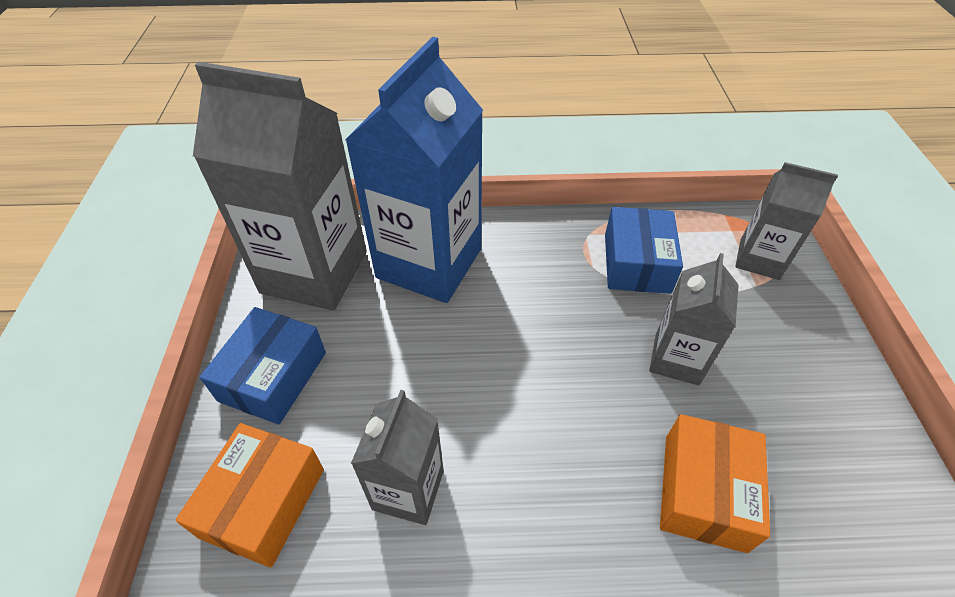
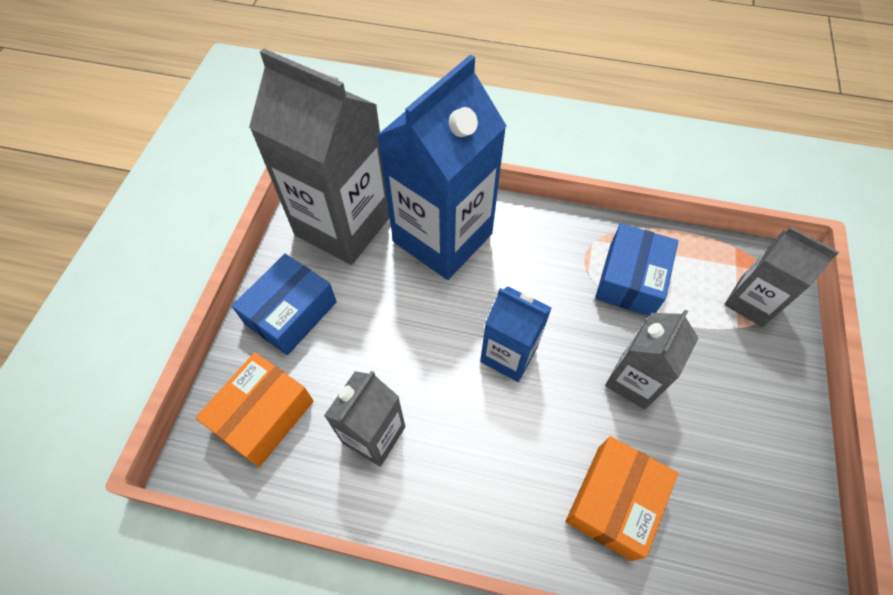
camera: 15 degrees right, 10 degrees up
none -> blue carton [480,286,552,382]

